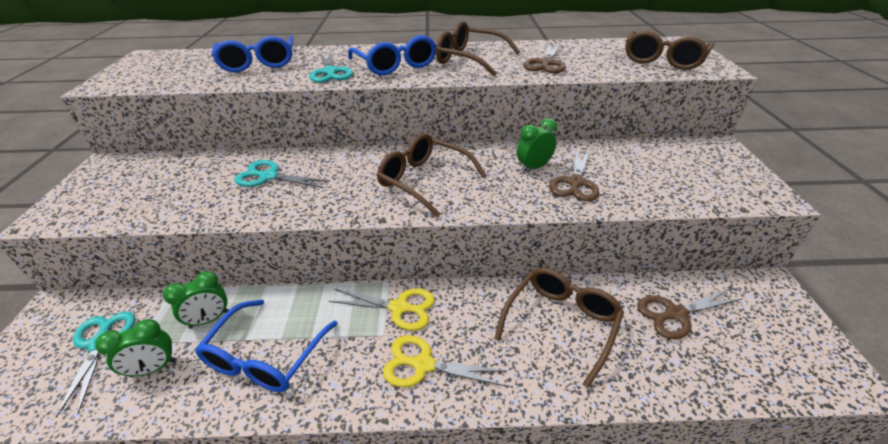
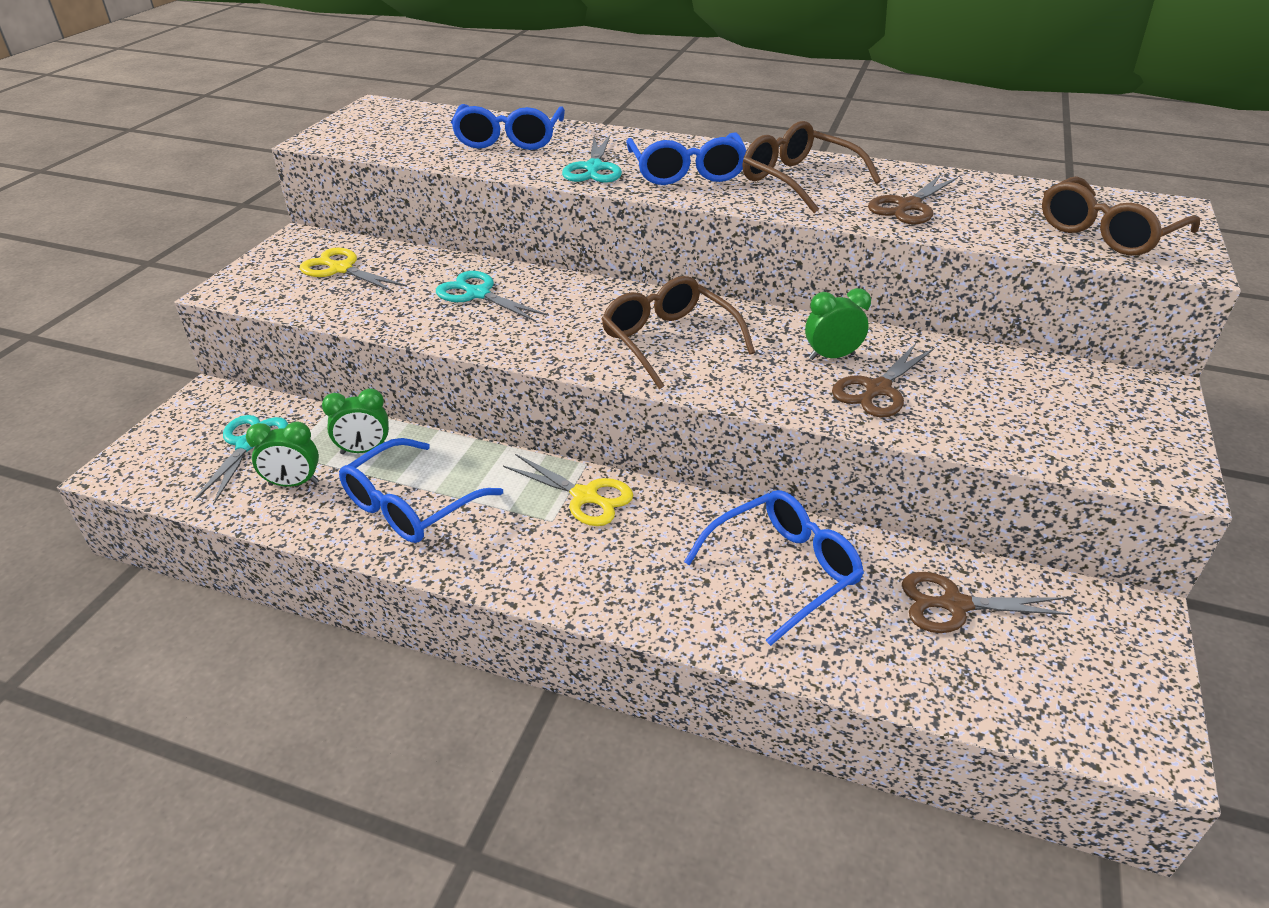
camera: 20 degrees right, 0 degrees up
yellow scissors [383,335,507,387] -> yellow scissors moved to [300,248,407,292]
brown glasses [494,268,624,388] -> blue glasses [684,490,864,646]

